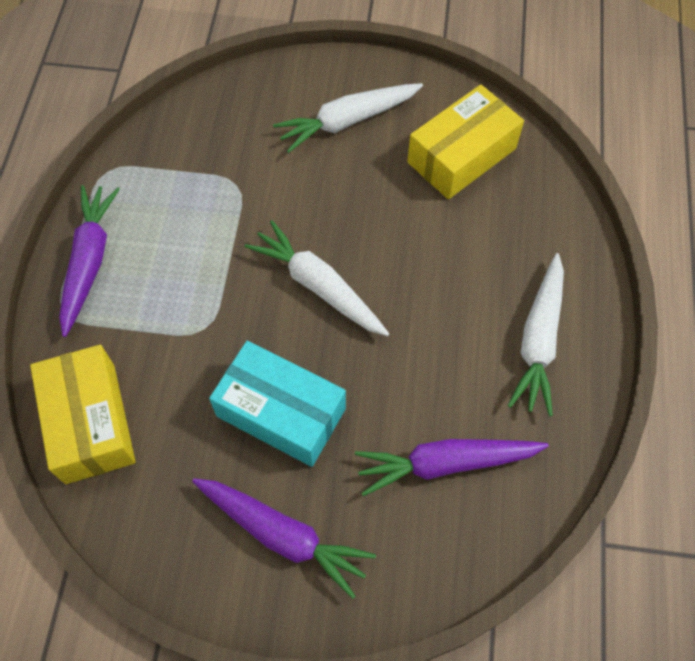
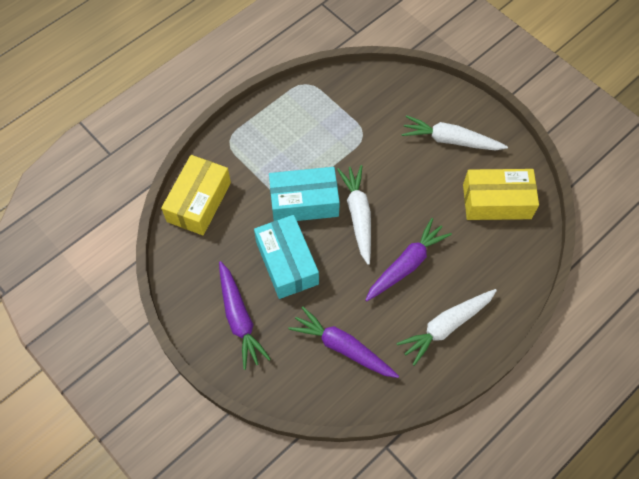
camera: 40 degrees right, 0 degrees up
purple carrot [59,185,120,337] -> purple carrot moved to [365,218,452,301]
none -> turquoise box [269,167,340,221]

